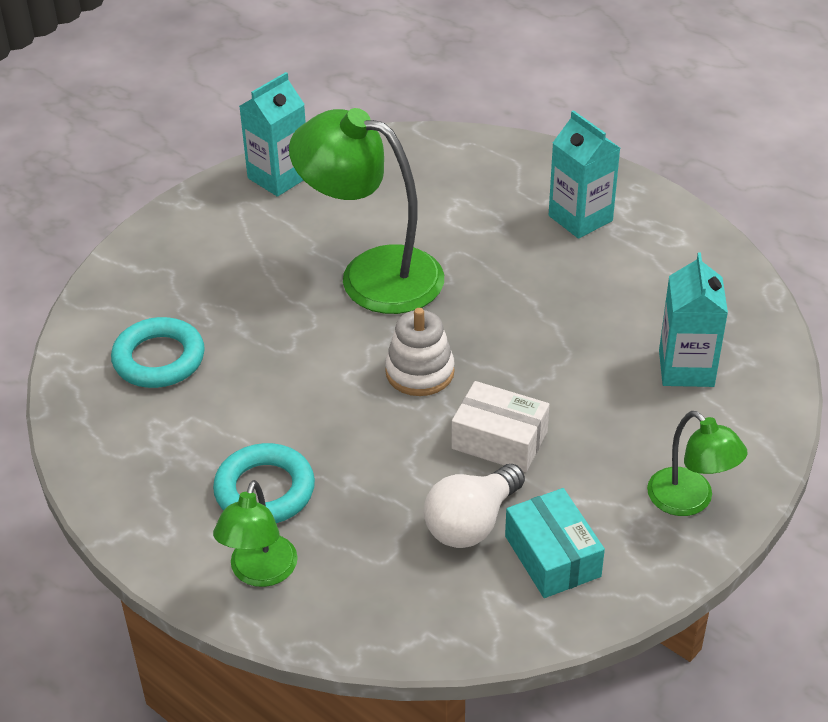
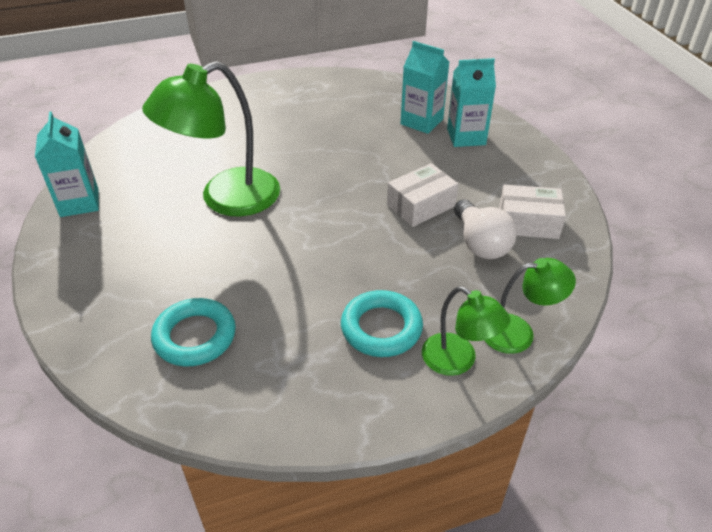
camera: 60 degrees left, 0 degrees up
white stacking toy [385,308,455,396] -> none
turquoise box [505,488,605,598] -> white box [499,185,566,239]
turquoise carton [549,110,620,239] -> turquoise carton moved to [447,58,496,147]
green lamp [647,411,747,516] -> green lamp moved to [484,258,576,354]

